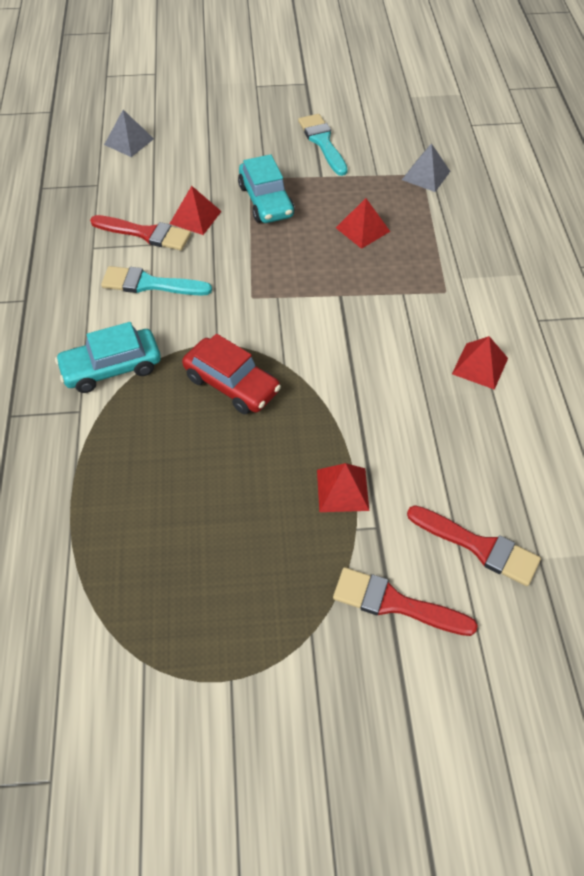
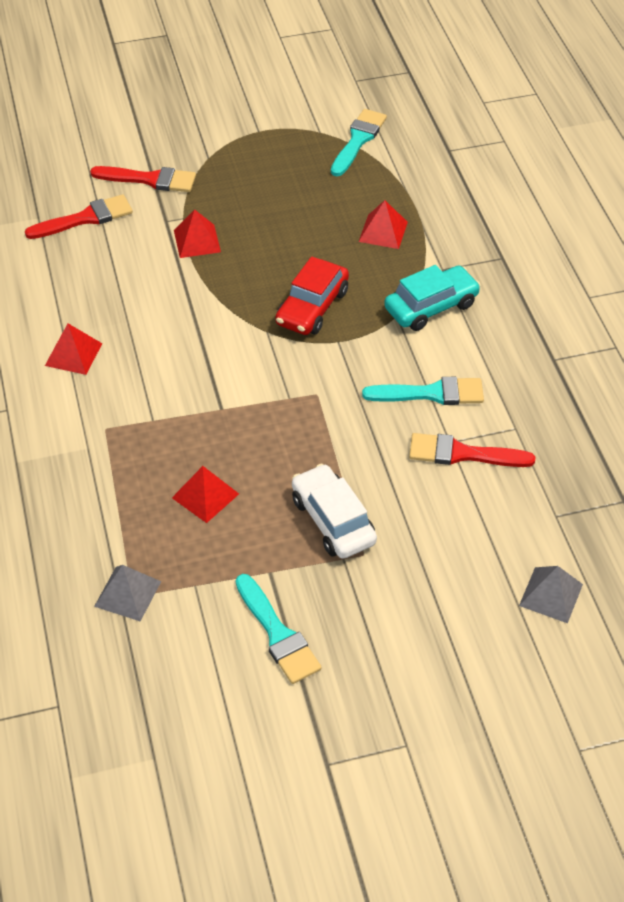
camera: 170 degrees right, 5 degrees down
red pyramid [170,186,222,235] -> red pyramid moved to [359,200,408,249]
red car [182,334,281,414] -> red car turned 90 degrees counterclockwise [275,256,349,335]
turquoise car [238,154,295,223] -> white car [292,464,377,559]
red brush [407,505,541,586] -> red brush turned 135 degrees clockwise [25,194,133,239]
none -> turquoise brush [331,109,387,176]

